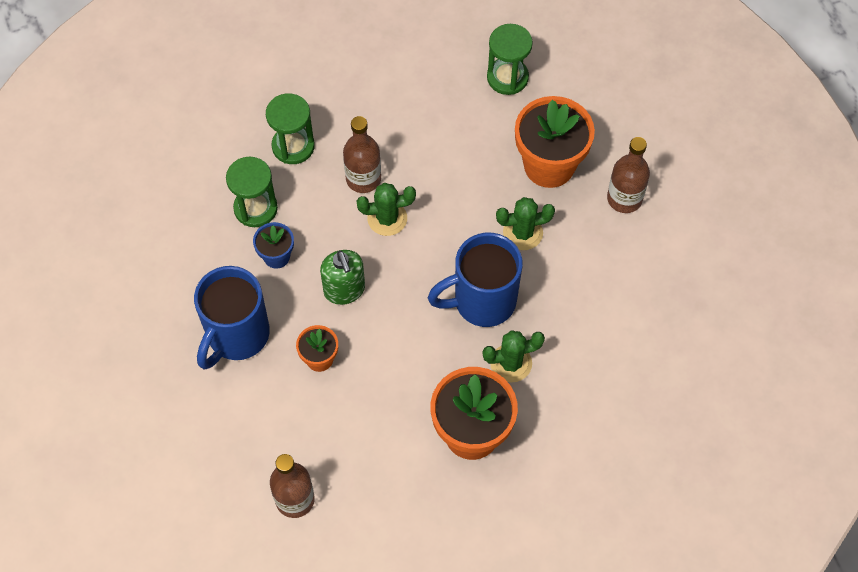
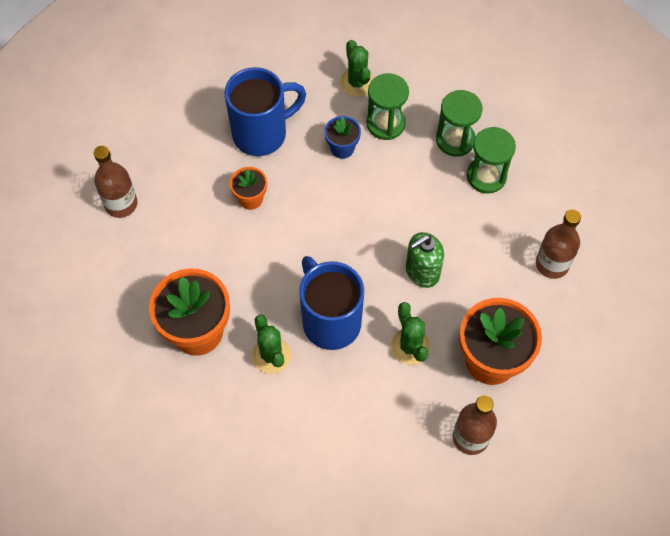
camera: 80 degrees right, 0 degrees up
blue mug [194,266,270,370] -> blue mug turned 135 degrees clockwise [224,67,306,156]
green soap dispenser [320,250,365,305] -> green soap dispenser moved to [406,232,444,288]
brown bottle [343,116,381,193] -> brown bottle moved to [536,209,581,279]
green cactus [357,183,416,236] -> green cactus moved to [340,40,374,97]
green hourglass [487,24,533,95] -> green hourglass moved to [467,127,516,193]

